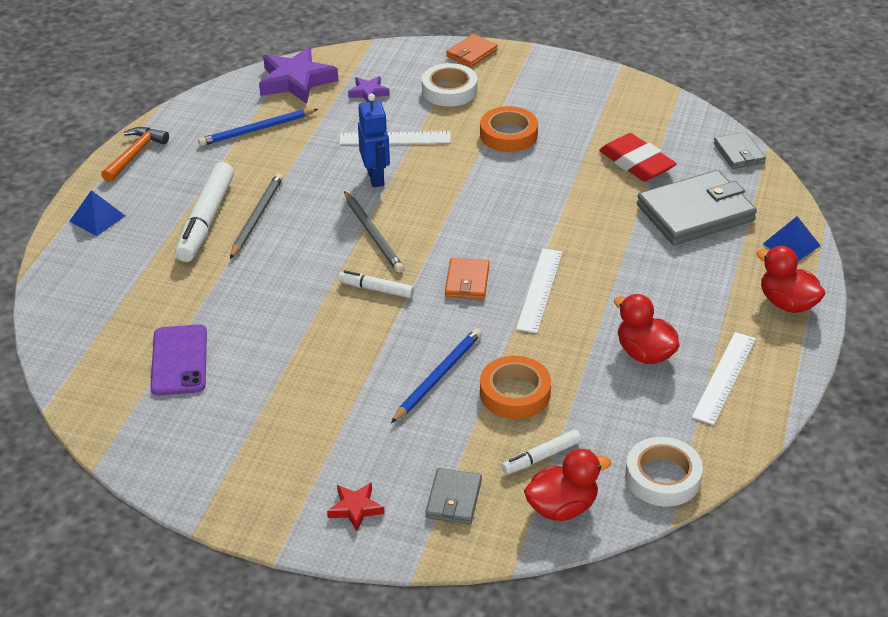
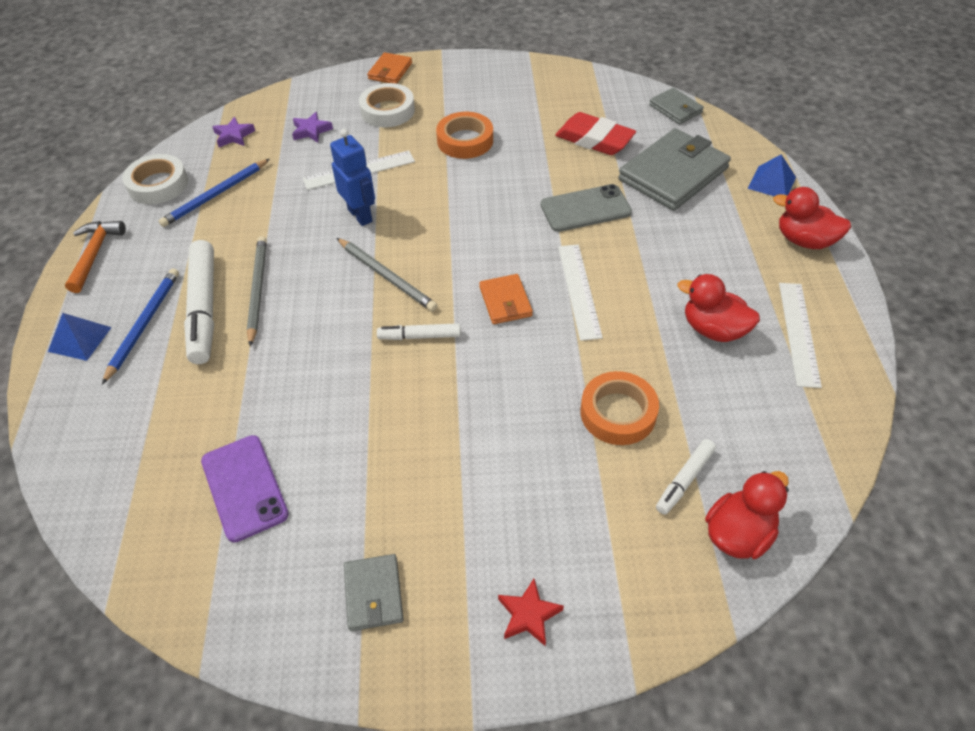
camera: 20 degrees left, 10 degrees up
purple star [259,47,338,104] -> purple star [213,117,255,147], size x0.51
blue pencil [391,328,482,423] -> blue pencil moved to [102,268,179,384]
grey wallet [425,468,482,525] -> grey wallet moved to [344,554,404,631]
white tape [625,437,703,506] -> white tape moved to [122,154,188,204]
none -> grey phone [540,184,632,232]

